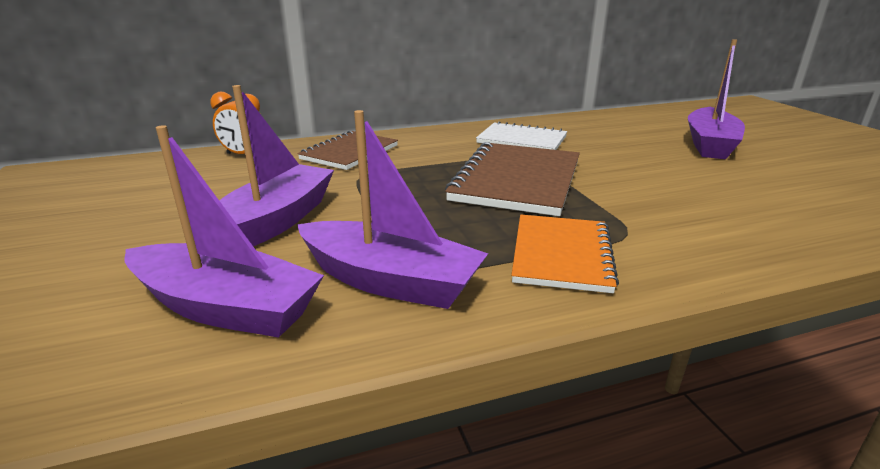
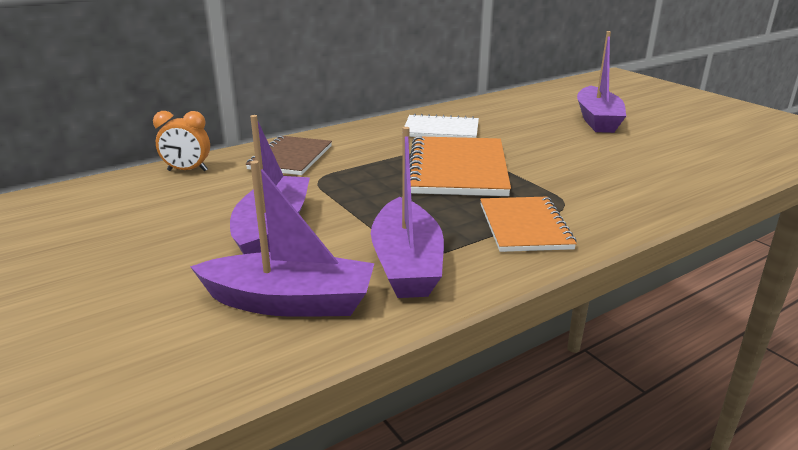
camera: 15 degrees left, 0 degrees up
purple boat [297,110,488,309] -> purple boat turned 75 degrees clockwise [371,127,444,298]
brown notebook [445,142,580,216] -> orange notebook [410,136,511,196]

